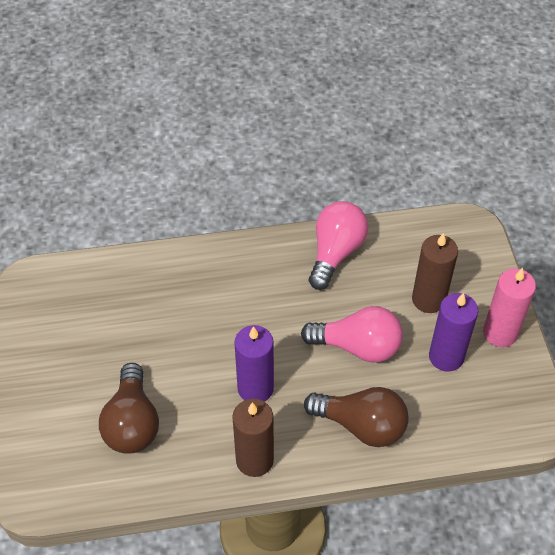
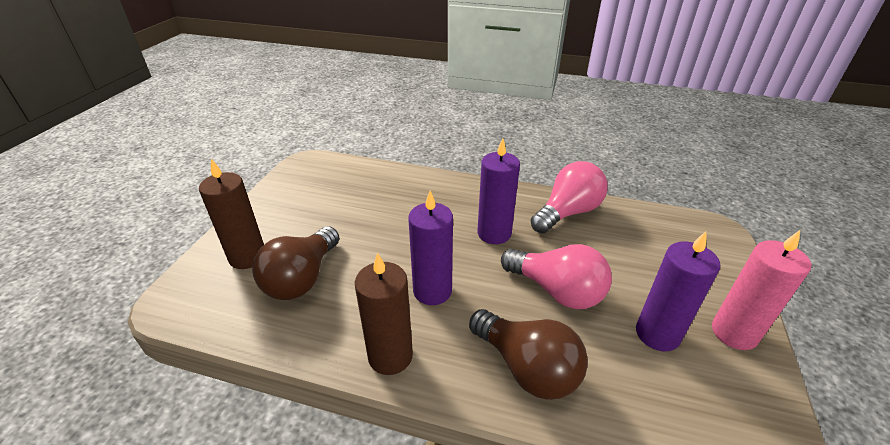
camera: 25 degrees right, 15 degrees down
brown candle [412,233,458,313] -> brown candle moved to [199,159,264,269]
none -> purple candle [478,138,520,244]

